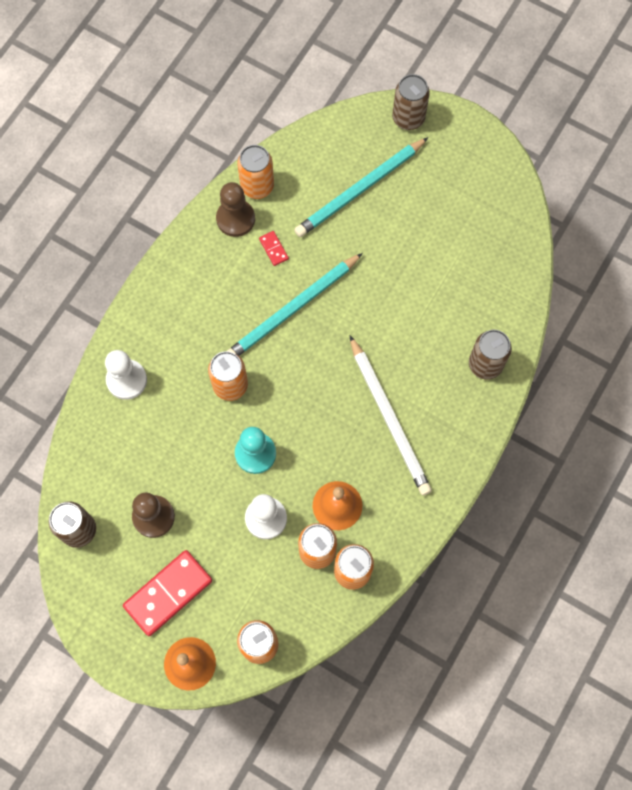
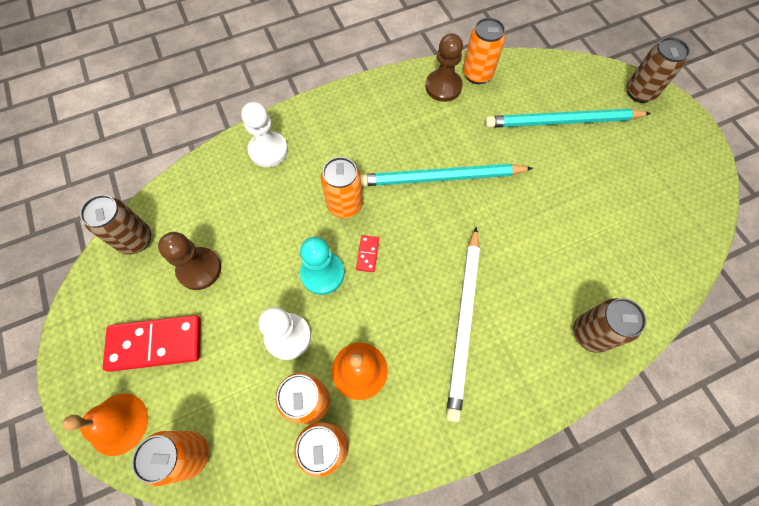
camera: 35 degrees right, 5 degrees down
red domino [259,231,289,266] -> red domino moved to [356,235,379,272]

